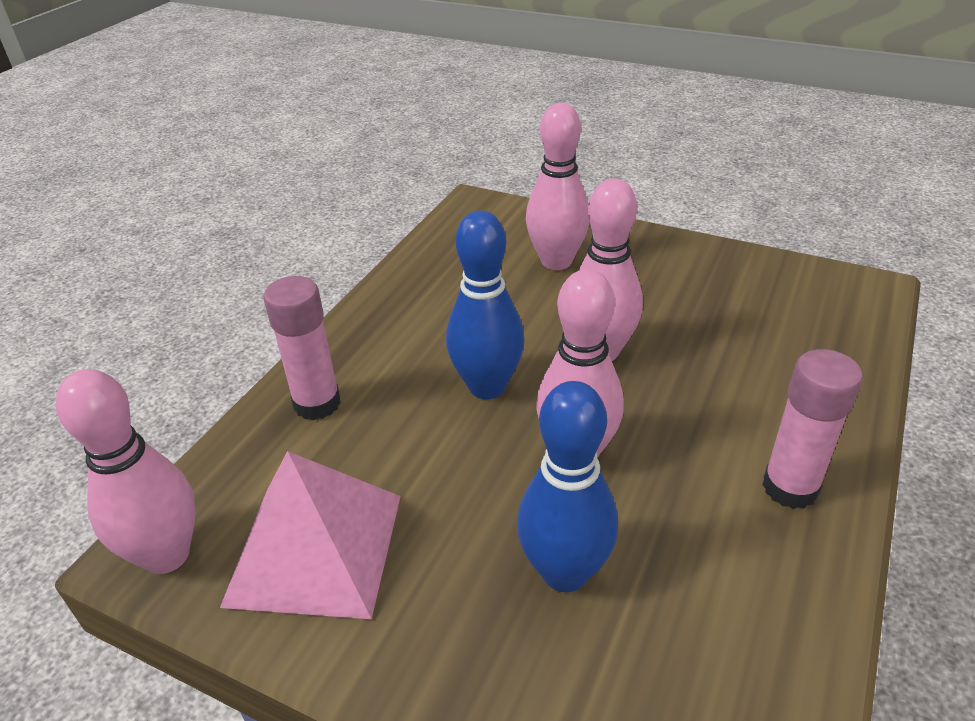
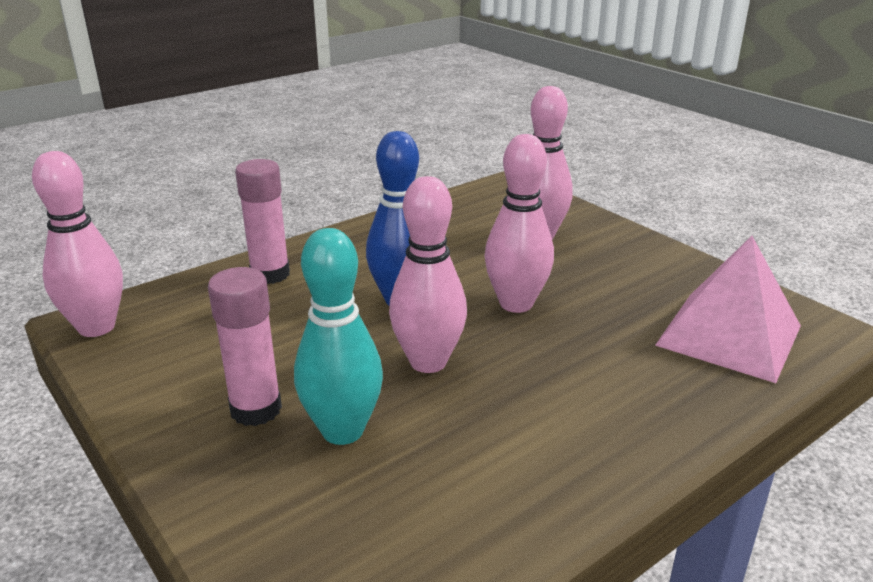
camera: 25 degrees right, 10 degrees down
pink pyramid [220,451,401,619] -> pink pyramid moved to [655,236,801,383]
blue bowling pin [517,381,618,592] -> turquoise bowling pin [294,228,383,445]
pink glue stick [762,349,863,509] -> pink glue stick moved to [208,267,282,426]

